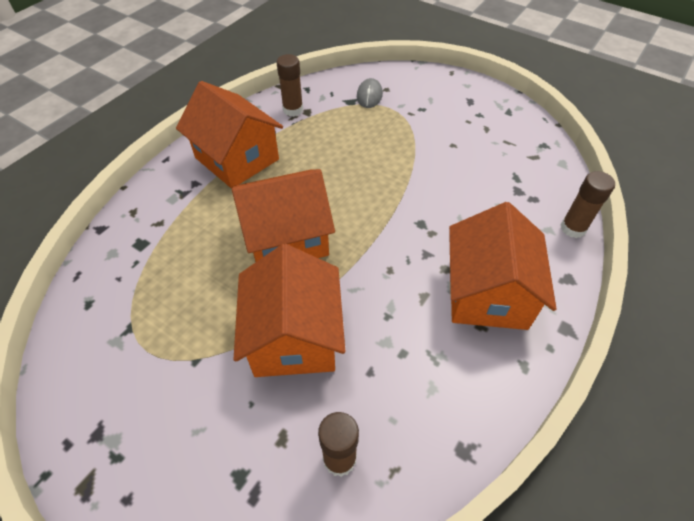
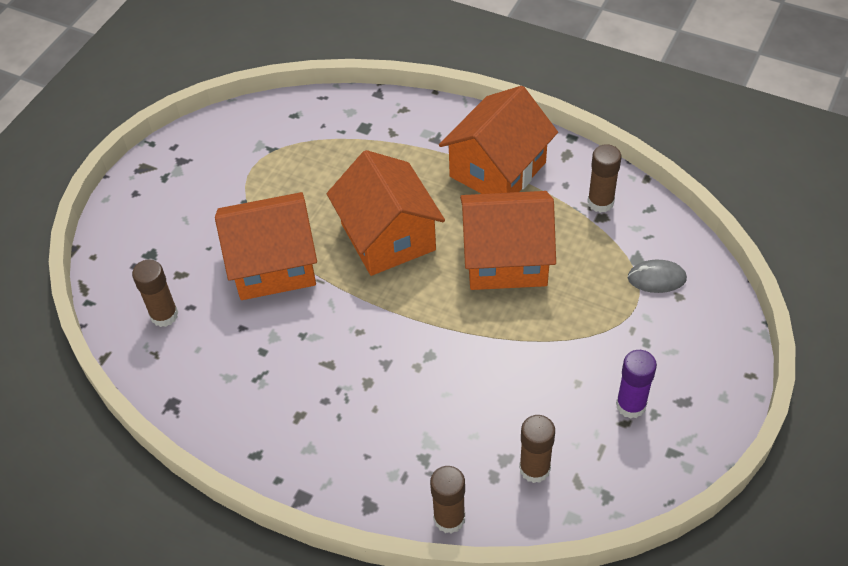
camera: 85 degrees right, 0 degrees up
orange house [449,202,557,330] -> orange house moved to [460,191,556,290]
none -> brown glue stick [519,415,555,483]
none -> purple glue stick [616,350,657,419]

